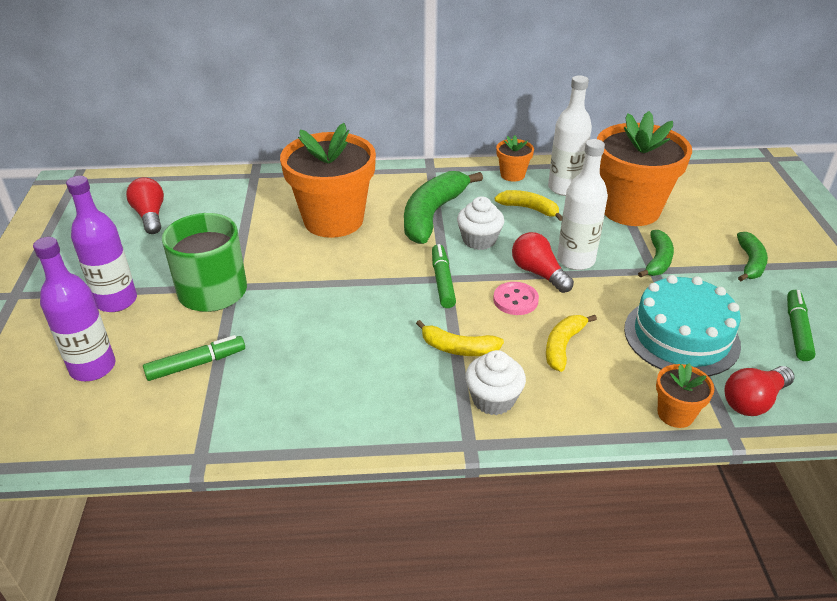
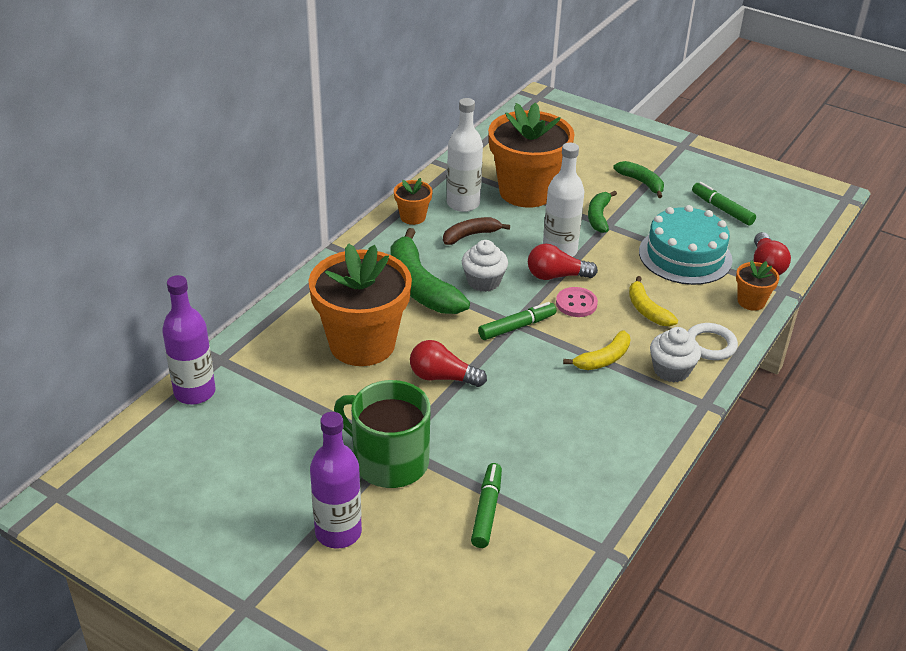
camera: 55 degrees left, 0 degrees up
purple bottle [33,237,115,381] -> purple bottle moved to [162,275,215,404]
red light bulb [126,177,164,234] -> red light bulb moved to [410,340,487,387]
green marker [432,244,456,308] -> green marker turned 120 degrees clockwise [478,302,556,340]
yellow banana [495,190,562,221] -> brown banana [443,217,510,245]
green banana [638,230,674,278] -> green banana turned 135 degrees counterclockwise [588,191,617,233]
none -> white ring [688,323,738,360]

